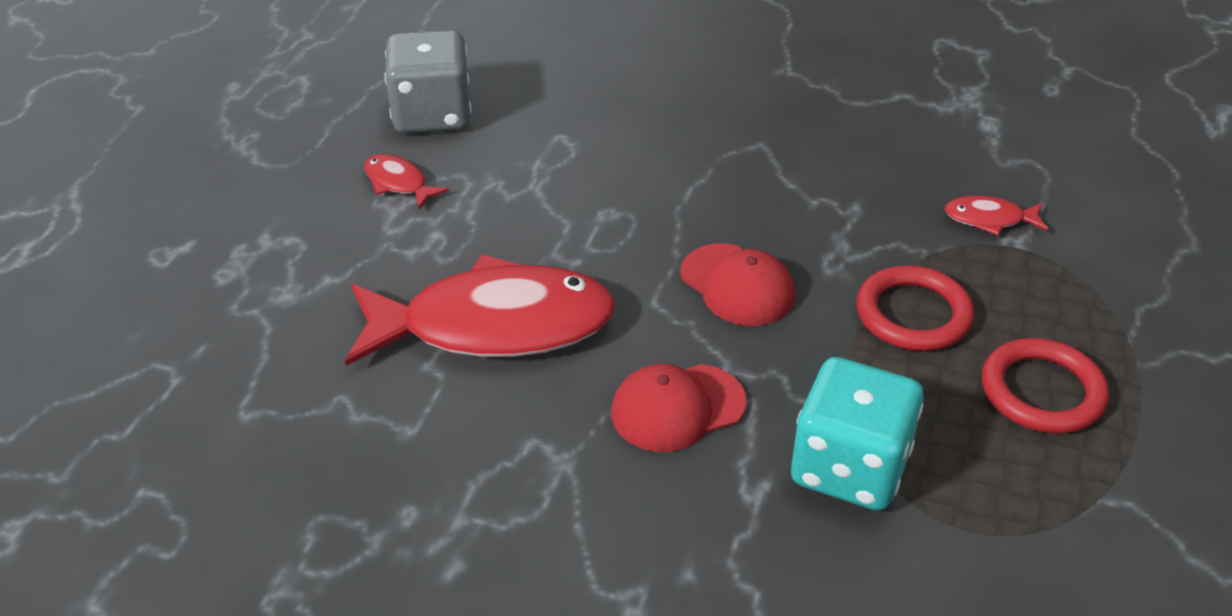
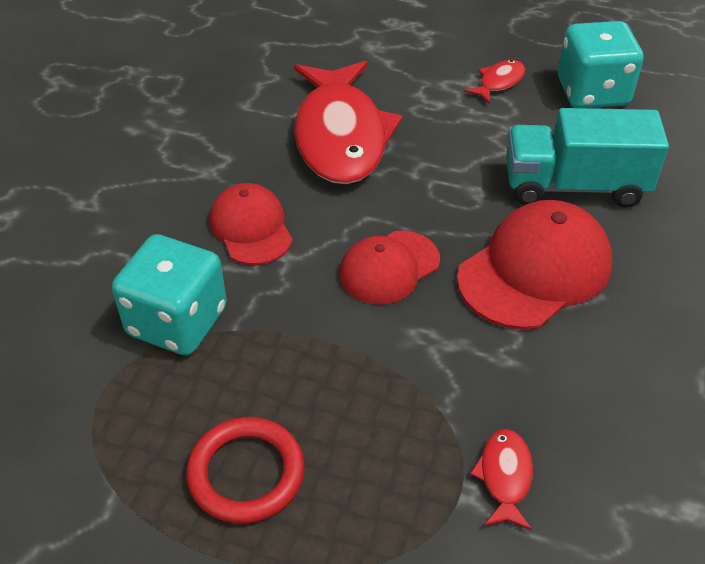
camera: 90 degrees right, 5 degrees up
grey dice [385,30,471,133] -> turquoise dice [558,21,644,108]
red ring [856,265,974,351] -> none
none -> red cap [457,200,612,330]
none -> turquoise truck [506,108,669,208]

